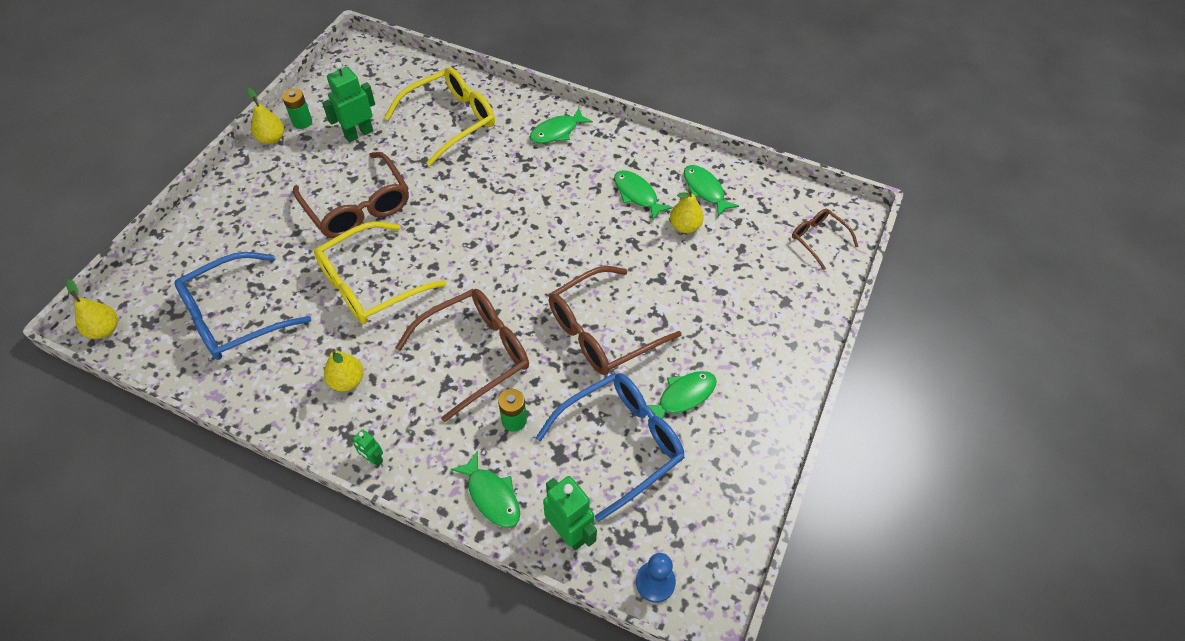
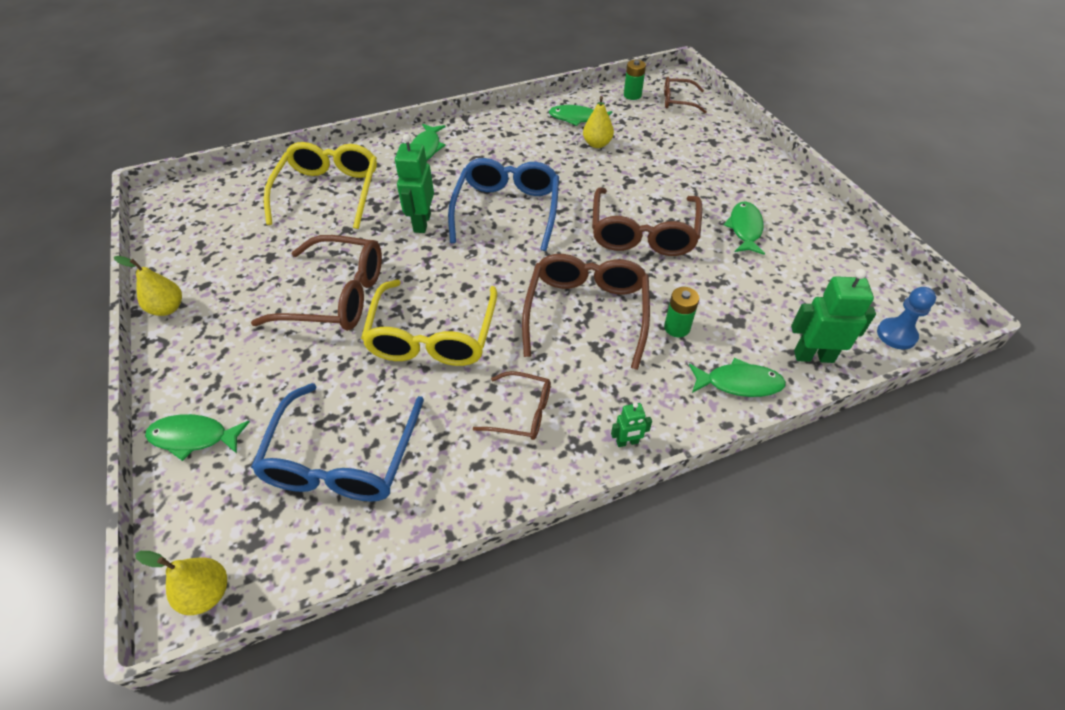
camera: 45 degrees left, 5 degrees down
green battery [282,89,312,129] -> green battery moved to [624,60,646,100]
green robot [322,62,375,142] -> green robot moved to [395,134,434,233]
yellow pear [324,349,364,391] -> brown glasses [472,371,551,440]
blue glasses [536,373,685,522] -> blue glasses moved to [448,158,559,251]
green fish [614,170,673,220] -> green fish moved to [145,414,250,461]

